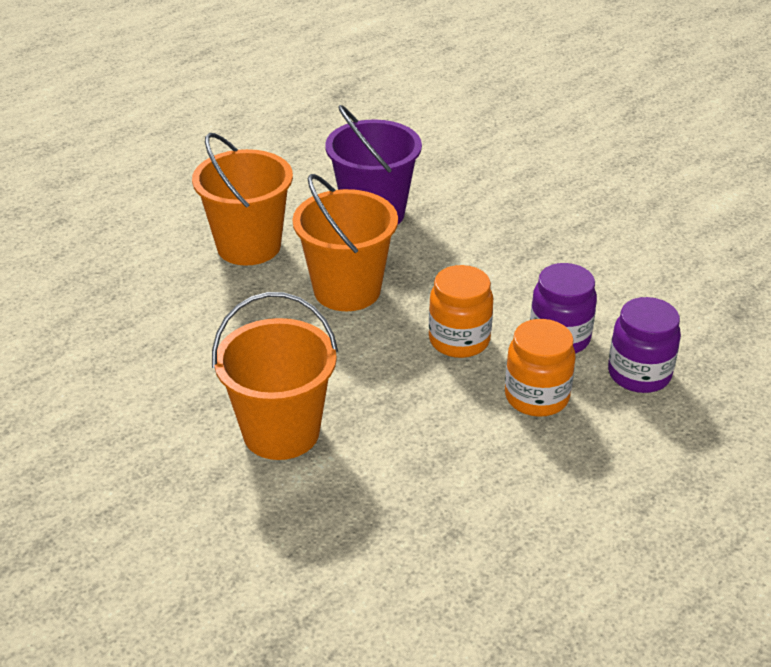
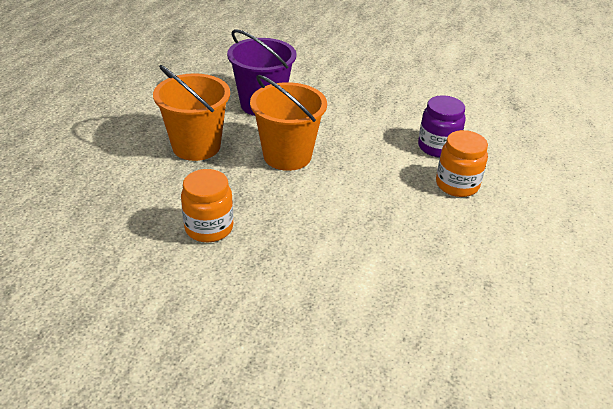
camera: 30 degrees left, 0 degrees up
orange bucket [212,292,338,460] -> none
orange jar [429,265,493,358] -> orange jar moved to [181,169,233,242]
purple jar [608,297,681,393] -> none

